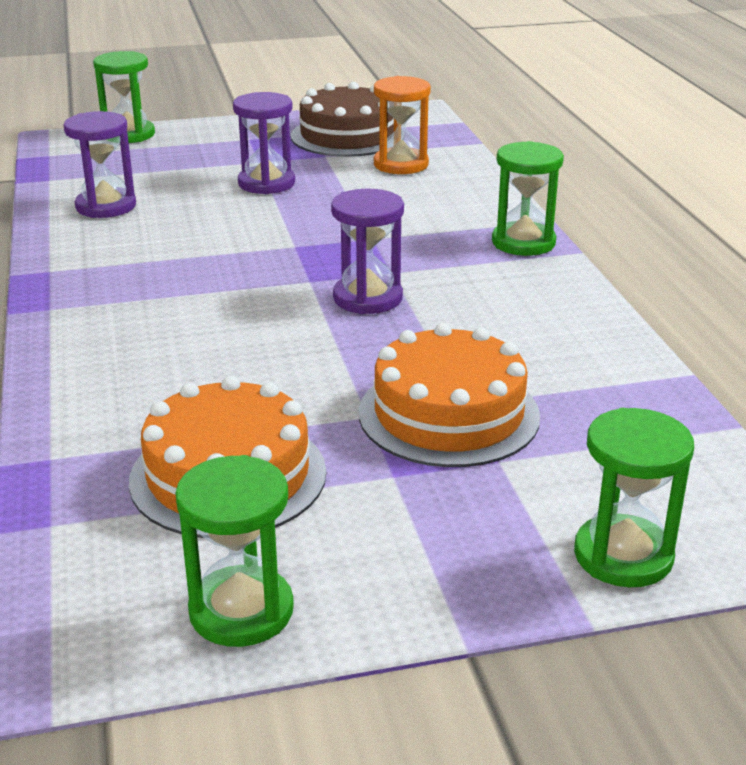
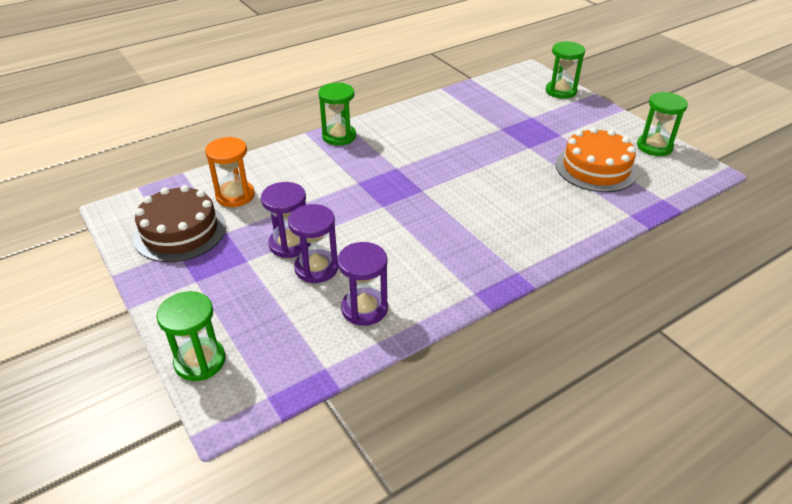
camera: 110 degrees left, 10 degrees up
purple hourglass [331,189,404,314] -> purple hourglass moved to [288,204,338,283]
orange cake [359,323,540,467] -> none

